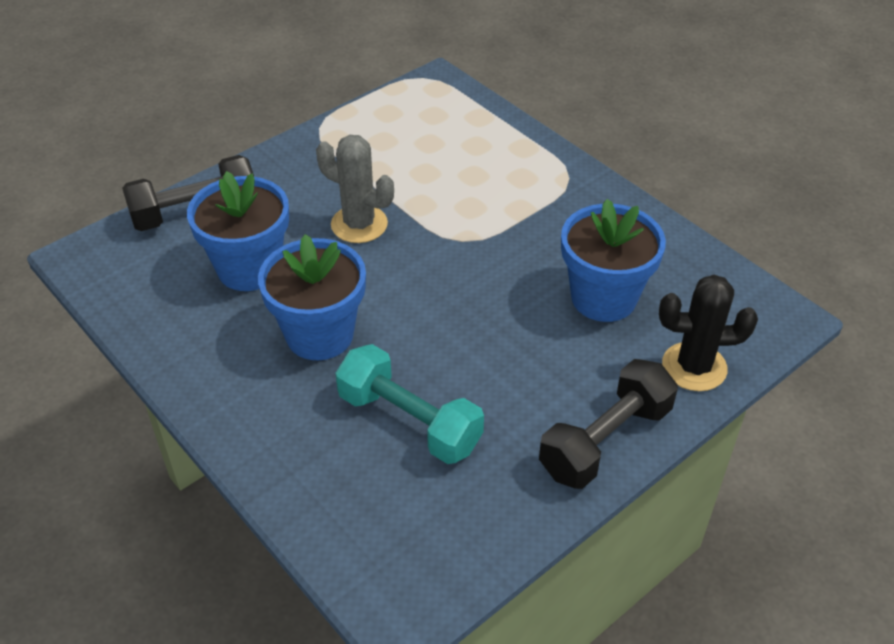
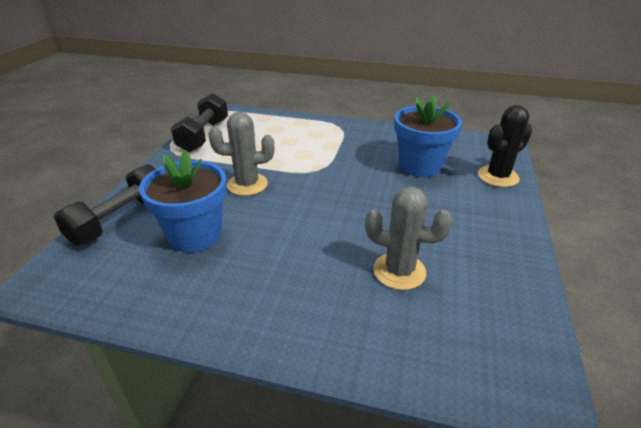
camera: 35 degrees left, 10 degrees down
blue flower pot [258,234,366,360] -> none
turquoise dumbbell [335,344,484,464] -> grey cactus [365,187,452,290]
black dumbbell [539,359,678,489] -> black dumbbell moved to [171,93,228,152]

